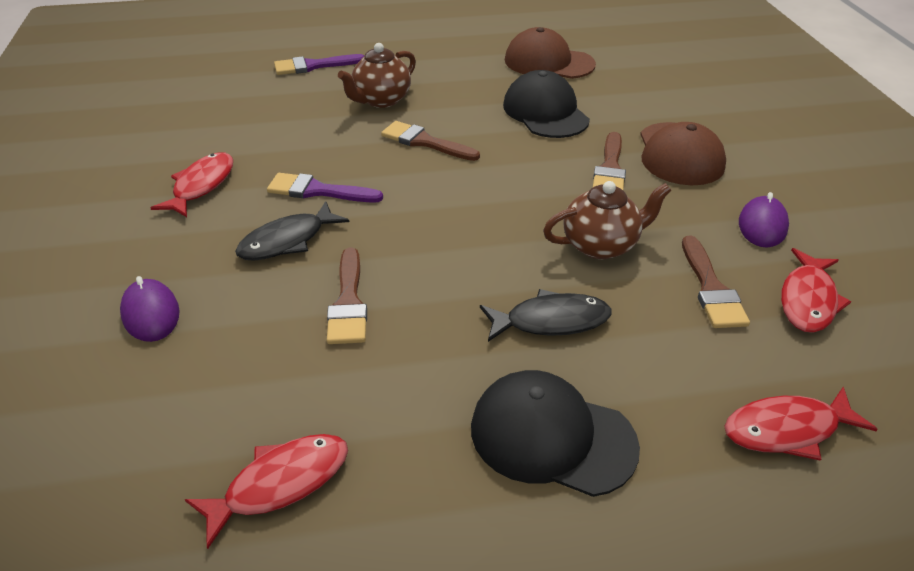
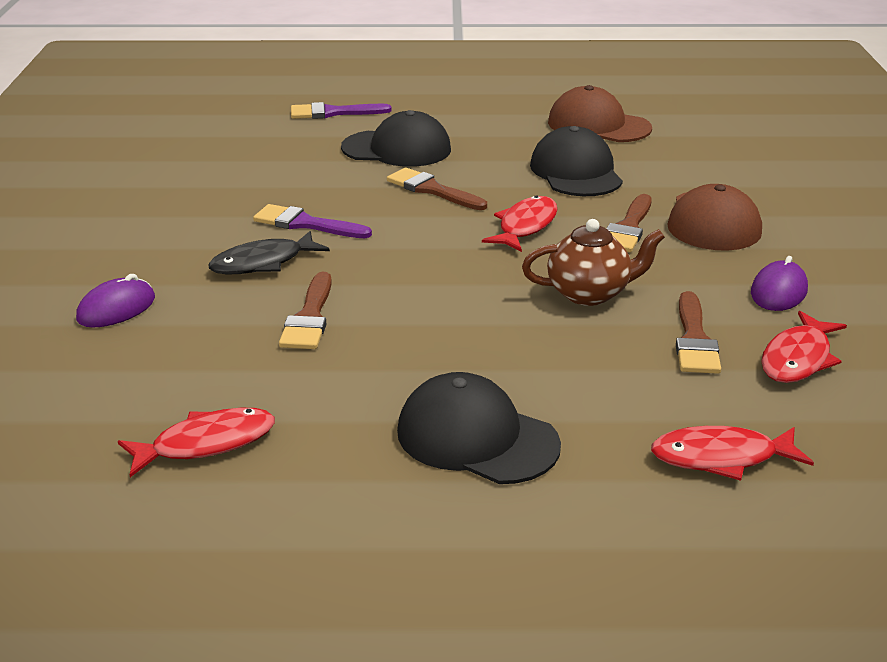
camera: 10 degrees right, 10 degrees down
purple mouse [120,276,180,342] -> purple mouse turned 60 degrees clockwise [76,274,155,328]
red fish [151,152,233,217] -> red fish moved to [482,195,557,252]
brown teapot [338,43,416,108] -> black cap [341,110,451,167]
black fish [480,289,611,342] -> none

